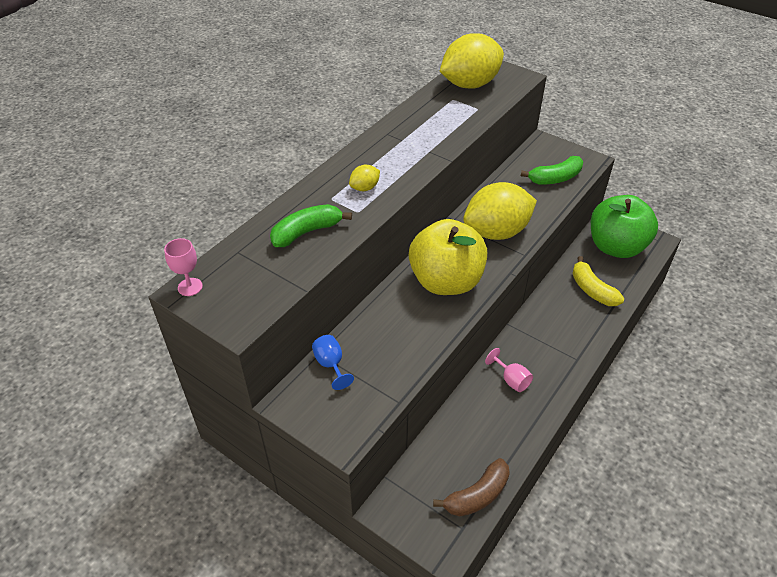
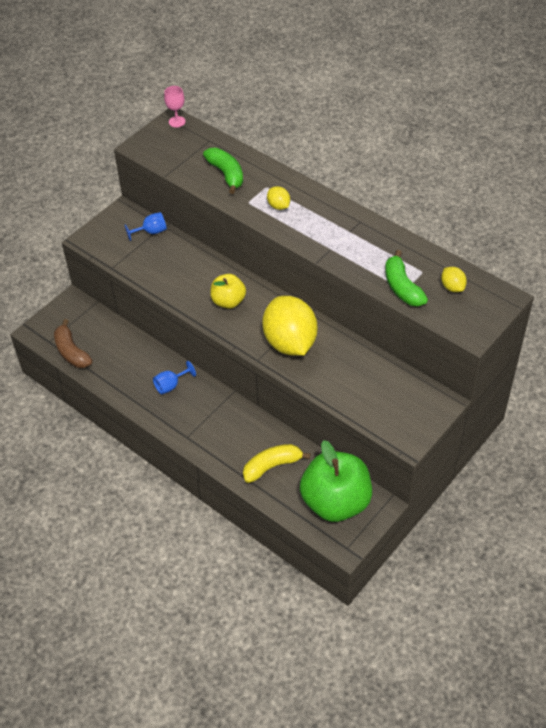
camera: 95 degrees right, 5 degrees up
yellow apple [409,219,487,295] -> yellow apple [210,274,246,309], size x0.54
yellow lemon [440,33,504,89] -> yellow lemon [441,267,467,292], size x0.42
pink goblet [485,348,533,392] -> blue goblet [153,361,196,394]
green banana [521,156,583,184] -> green banana moved to [385,250,428,307]

